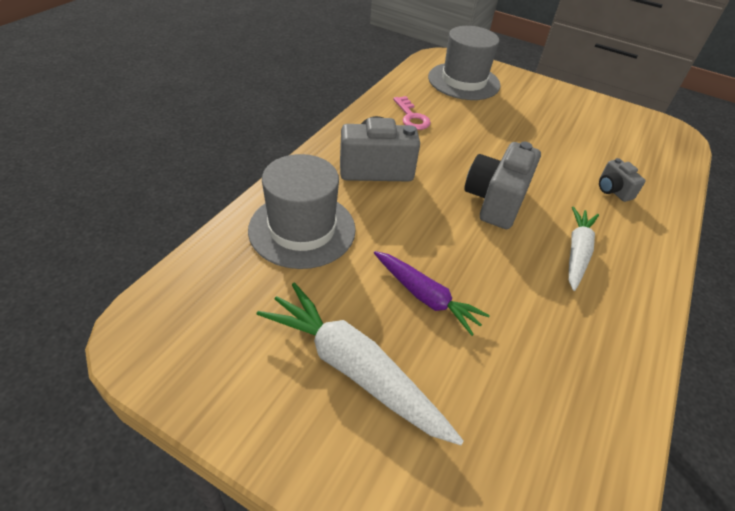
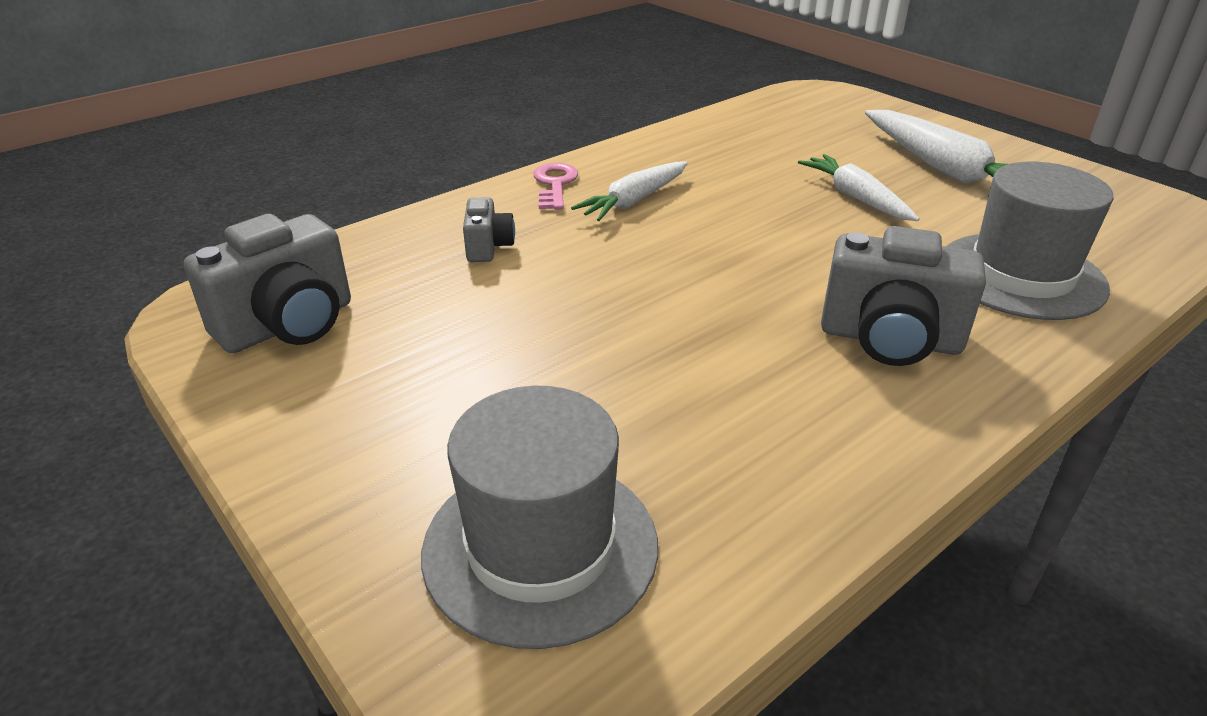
camera: 155 degrees left, 10 degrees down
purple carrot [374,251,490,336] -> white carrot [798,154,920,221]
pink key [393,96,431,130] -> pink key moved to [533,163,578,210]
grey camera [464,142,541,229] -> grey camera moved to [184,214,351,353]

